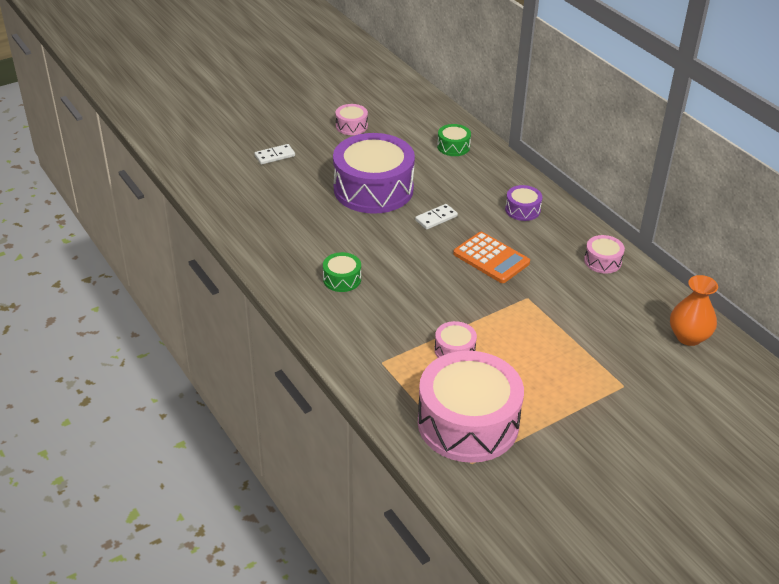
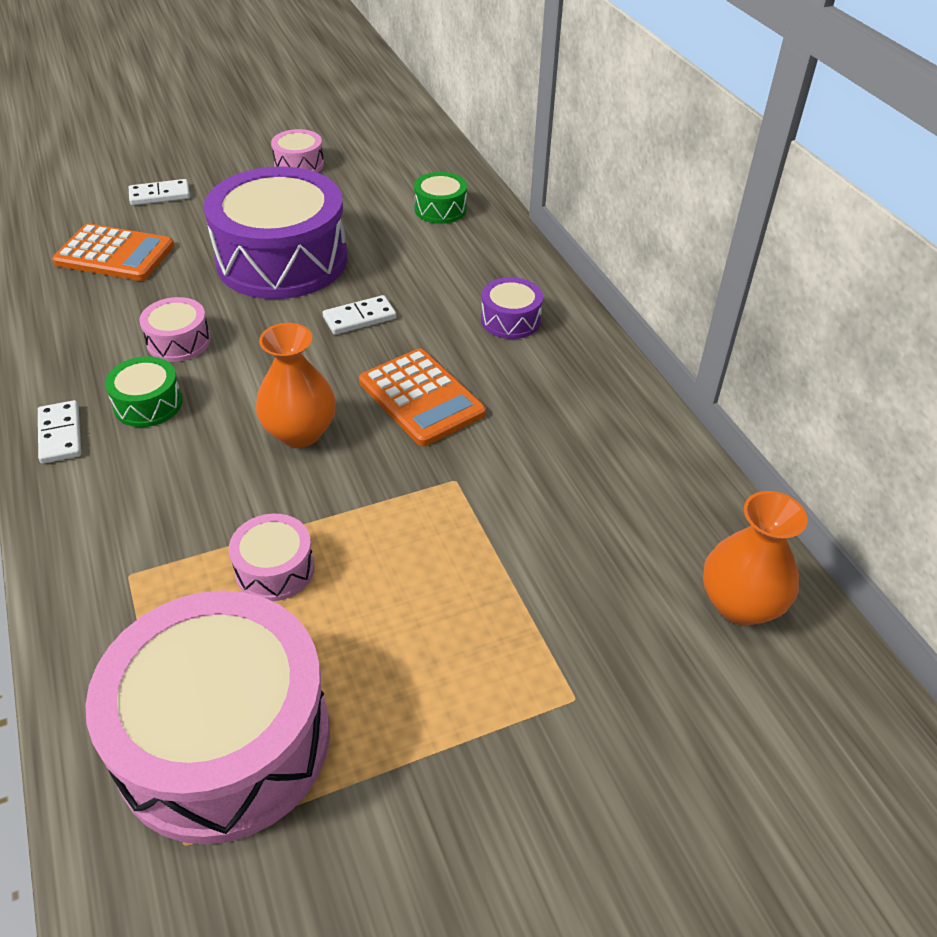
camera: 10 degrees right, 5 degrees up
pink drum [584,235,625,274] -> pink drum moved to [139,297,211,362]
none -> white domino [38,400,81,464]
none -> orange calculator [52,223,174,281]
none -> orange vase [255,323,336,448]

